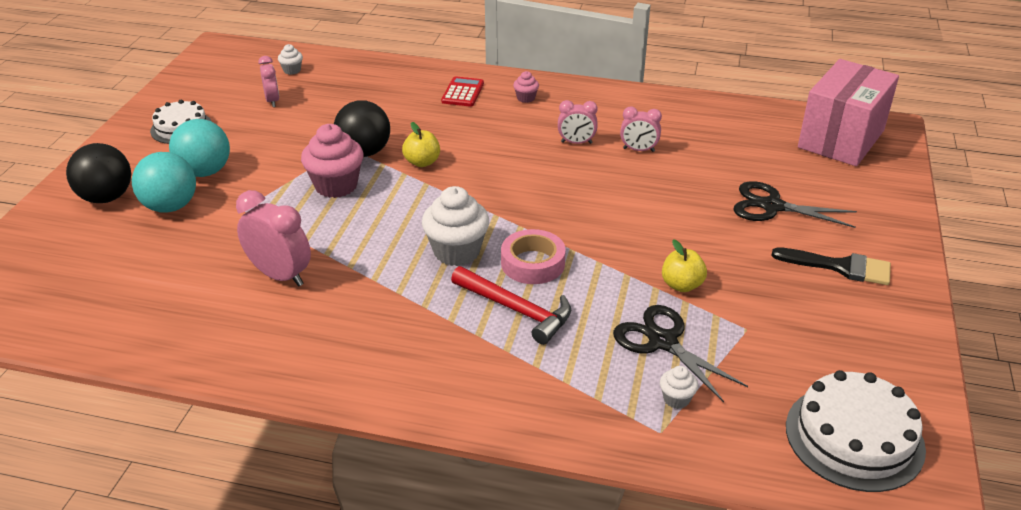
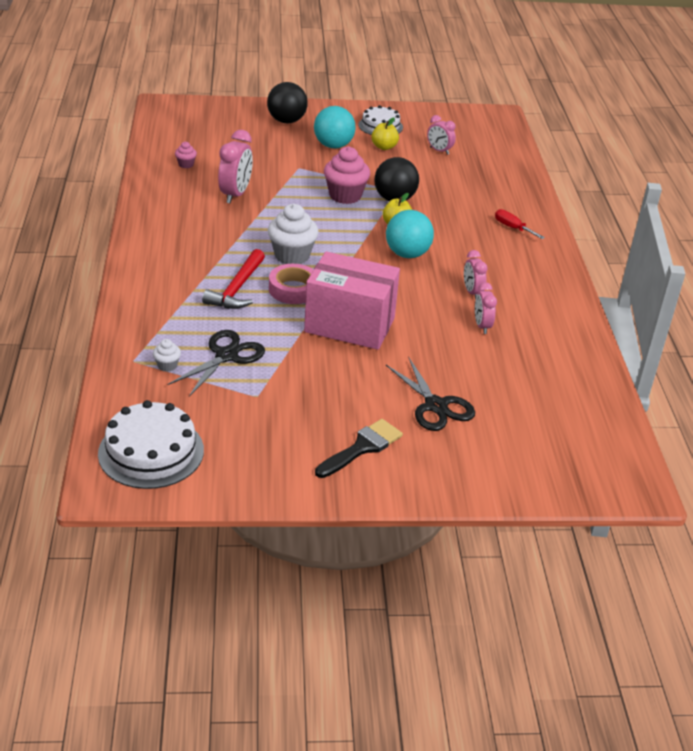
camera: 70 degrees right, 0 degrees up
turquoise ball [132,152,196,213] -> turquoise ball moved to [386,210,434,258]
pink clock [258,56,279,107] -> pink clock turned 75 degrees clockwise [427,115,456,155]
white cupcake [278,44,303,75] -> none
red calculator [441,76,484,107] -> red screwdriver [495,209,545,239]
pink cupcake [513,71,539,103] -> pink cupcake moved to [175,141,197,168]
yellow apple [662,239,707,292] -> yellow apple moved to [371,118,399,150]
black scissors [733,181,857,228] -> black scissors turned 150 degrees clockwise [386,358,475,431]
black brush [771,247,891,285] -> black brush turned 135 degrees counterclockwise [315,419,403,478]
pink box [798,59,899,166] -> pink box moved to [304,251,400,350]

